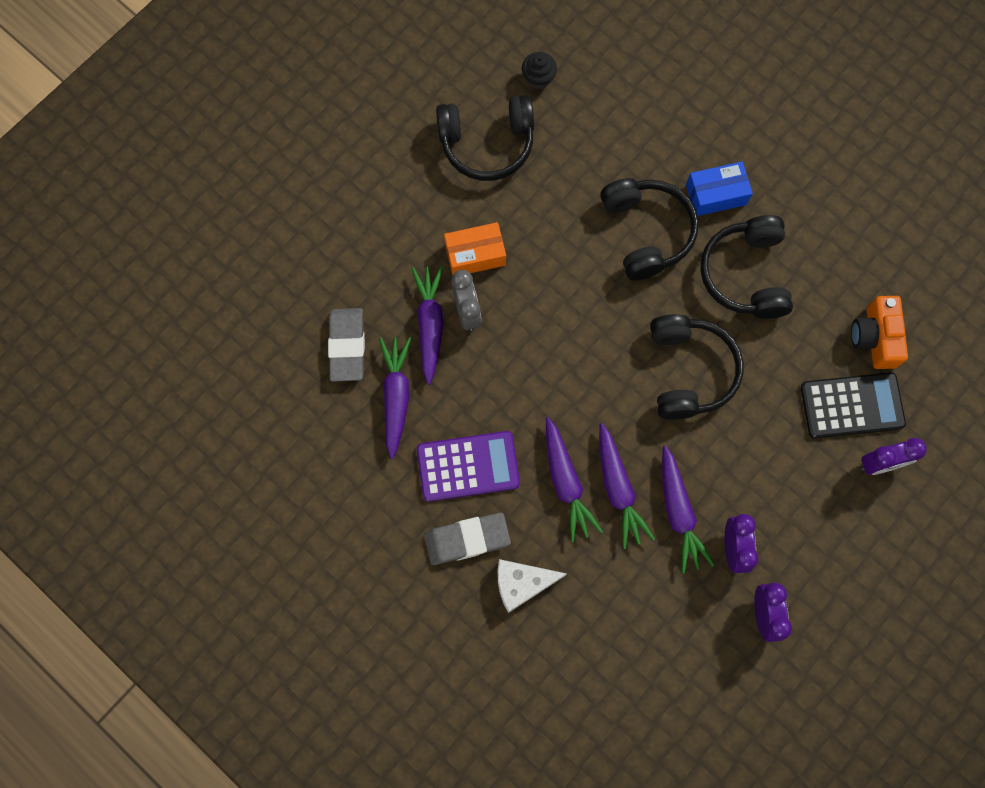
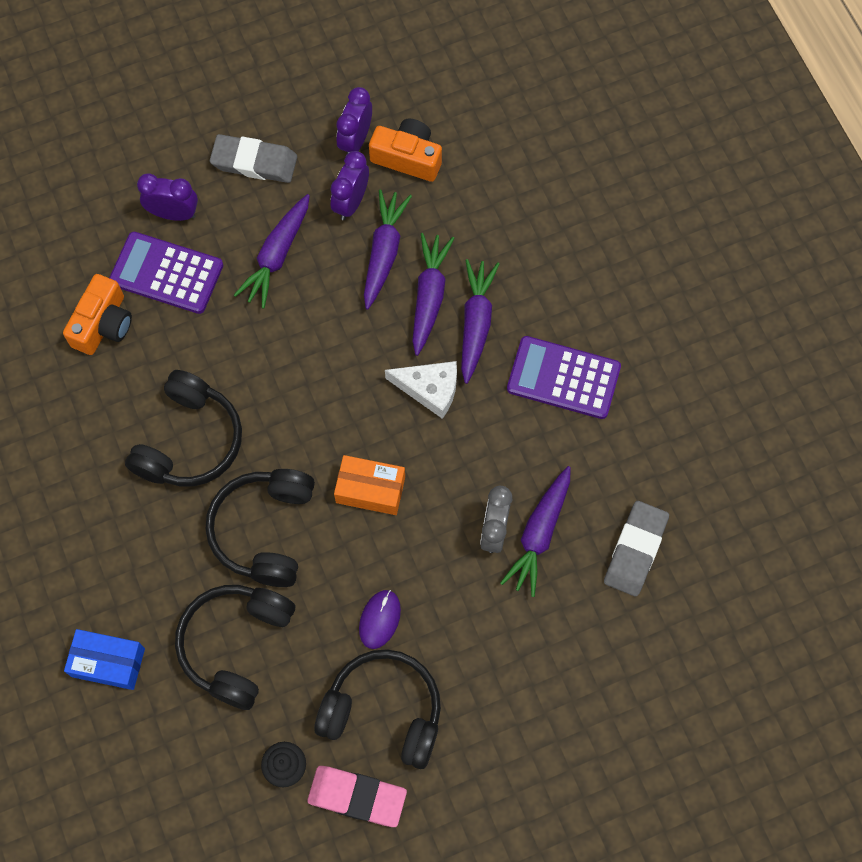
camera: 155 degrees left, 5 degrees down
purple carrot [379,337,411,459] -> purple carrot moved to [234,194,310,309]
grey eraser [424,513,511,565] -> grey eraser moved to [210,134,297,183]
orange box [444,222,506,276] -> orange box moved to [334,455,405,515]
white cheese [498,559,567,613] -> white cheese moved to [385,361,457,419]
black headphones [650,314,744,420] -> black headphones moved to [175,585,295,710]
blue box [686,162,753,216] -> blue box moved to [64,629,145,690]
black calculator [801,372,906,439] -> purple calculator [109,232,223,314]
none -> pink eraser [307,766,407,827]
none -> purple mouse [359,590,401,649]
none -> orange camera [369,118,442,182]

